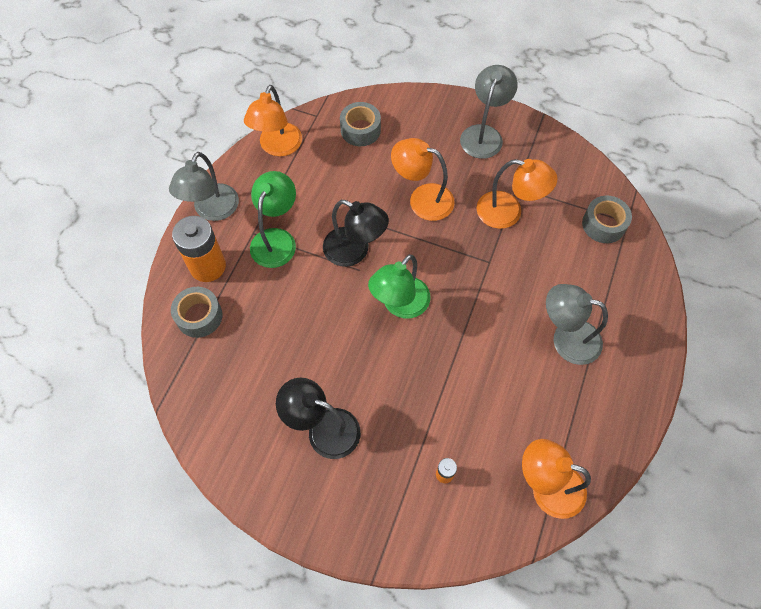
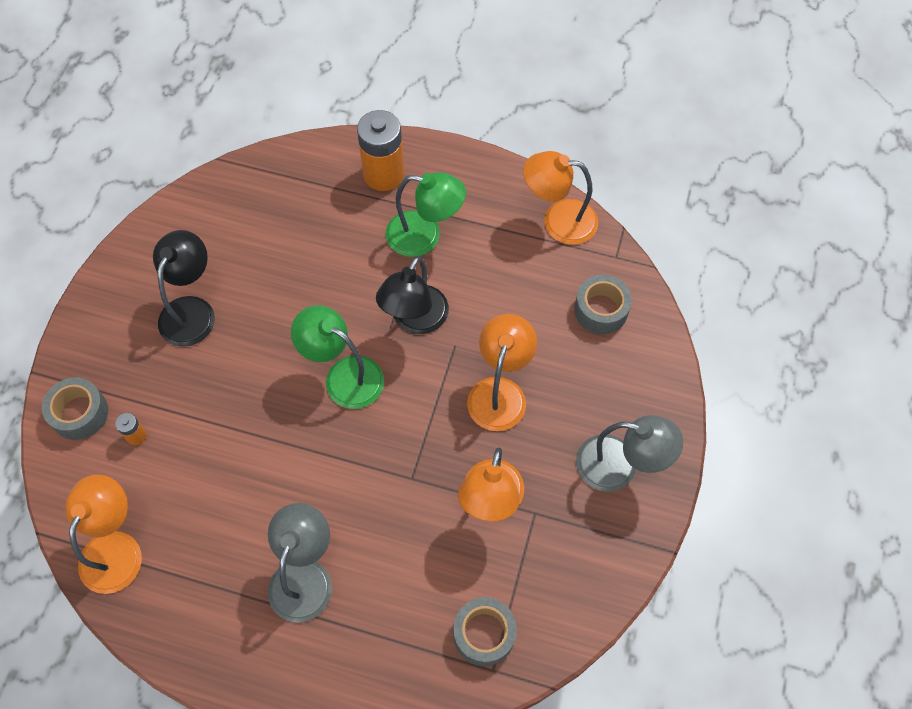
camera: 85 degrees right, 0 degrees up
grey lamp [169,152,239,221] -> none
grey tape [171,287,222,338] -> grey tape moved to [42,377,108,440]

